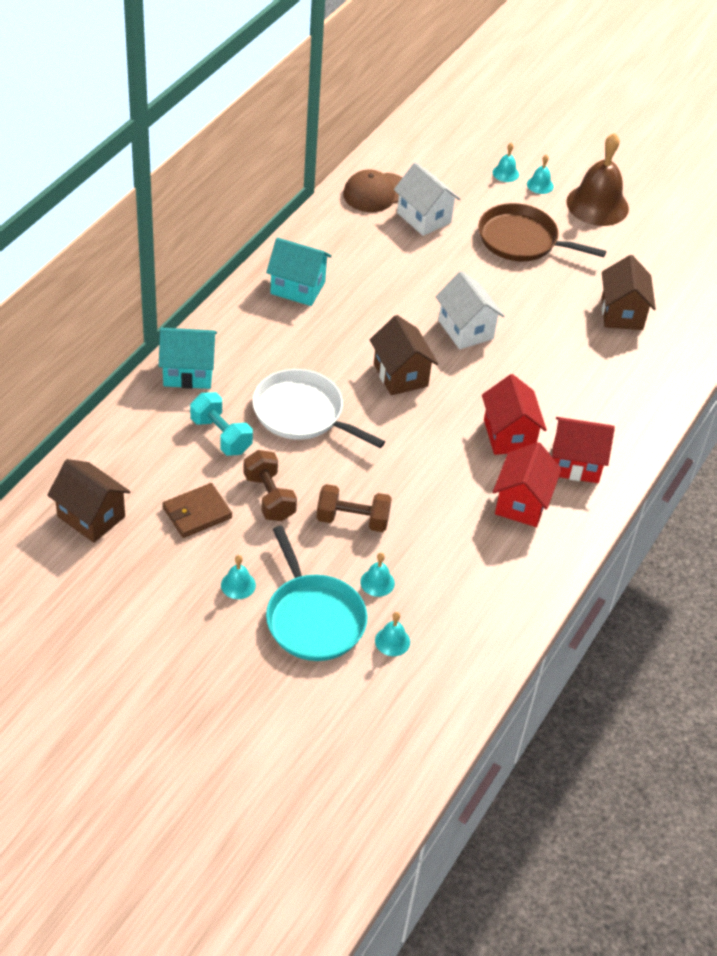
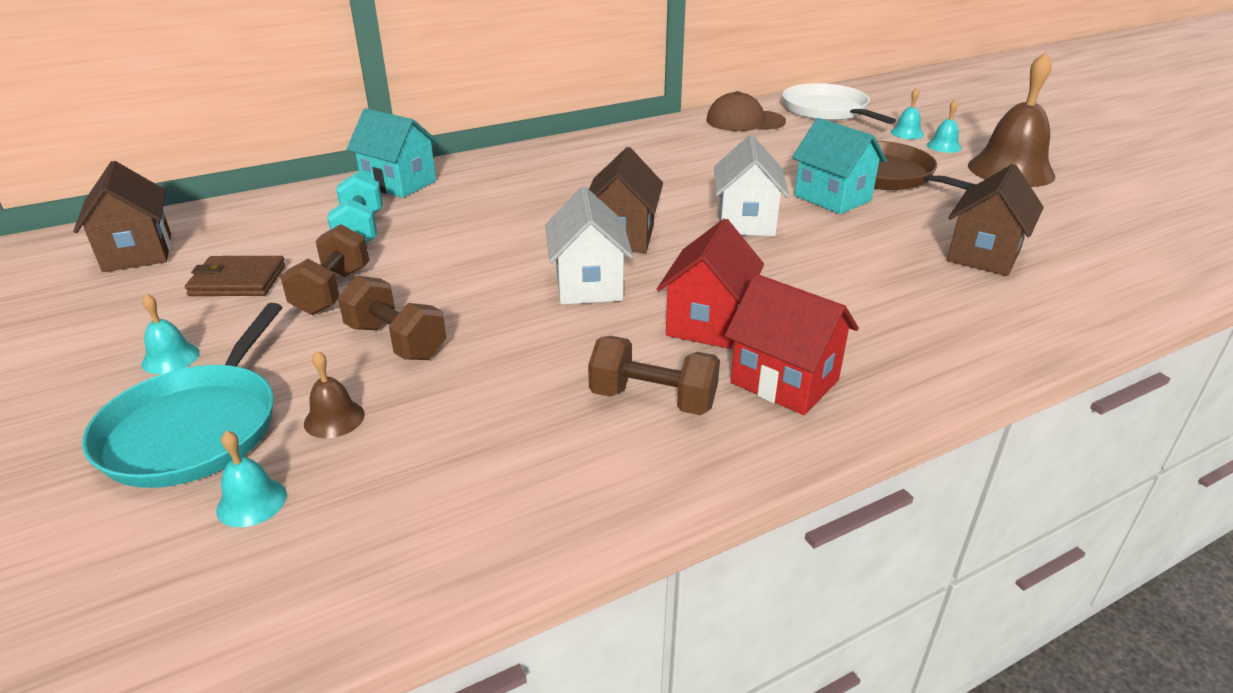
camera: 35 degrees right, 15 degrees down
white pan [253,369,385,448] -> white pan moved to [782,83,896,124]
turquoise house [266,237,332,306] -> turquoise house moved to [792,118,887,214]
turquoise bell [360,553,395,597] -> brown bell [304,351,365,438]
white house [394,162,461,236] -> white house moved to [545,186,633,305]
red house [493,442,562,527] -> brown dumbbell [588,336,720,415]

